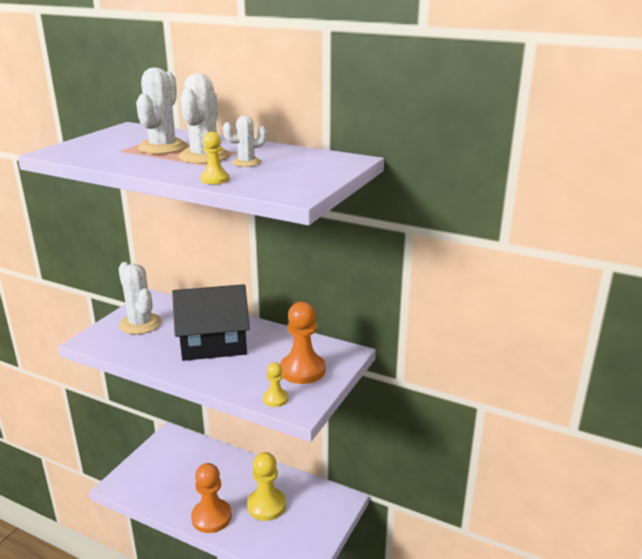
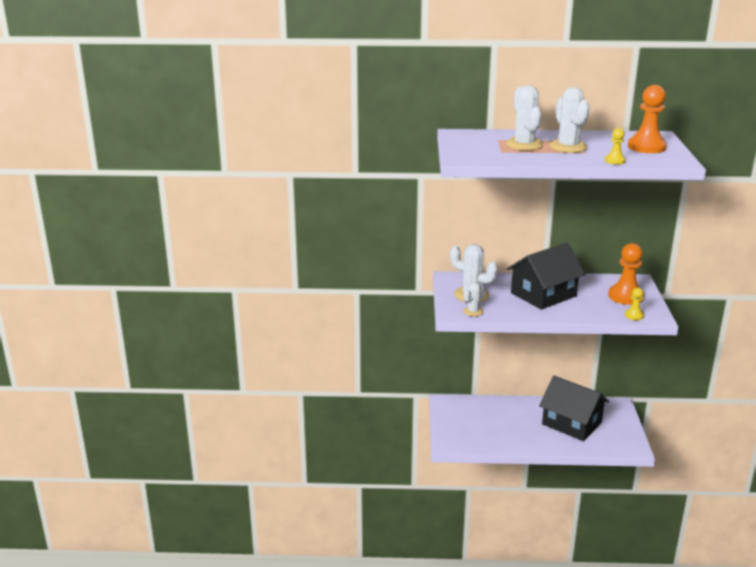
camera: 25 degrees left, 0 degrees up
orange pawn [191,463,232,533] -> orange pawn moved to [628,85,667,153]
white cactus [223,116,267,167] -> white cactus moved to [463,282,485,316]
yellow pawn [247,452,286,521] -> black house [539,376,609,441]

